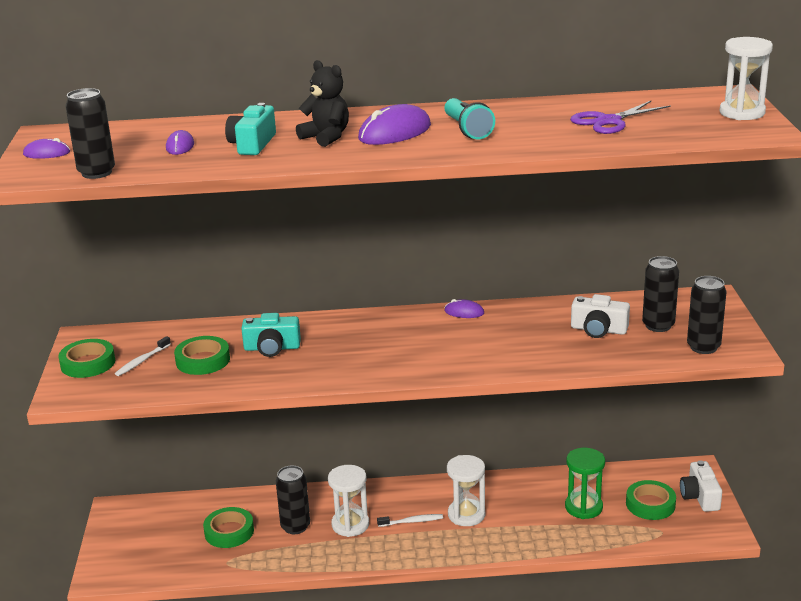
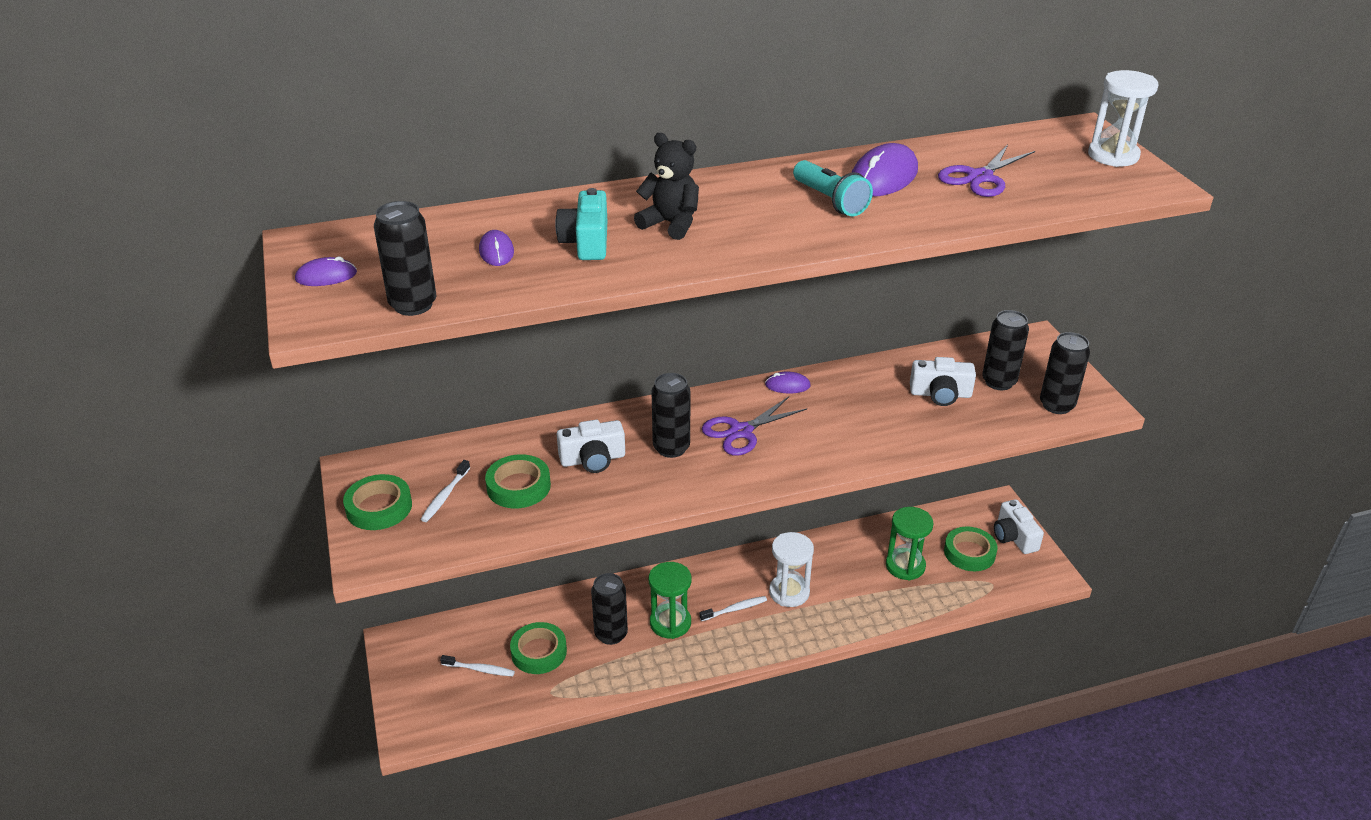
camera: 15 degrees left, 10 degrees up
turquoise camera [241,313,301,357] -> white camera [557,420,625,473]
white hourglass [328,465,369,537] -> green hourglass [649,562,691,639]
purple mouse [358,104,431,145] -> purple mouse moved to [852,143,918,197]
none -> white toothbrush [440,655,515,676]
none -> black can [651,373,690,458]
none -> purple scissors [702,397,807,456]

